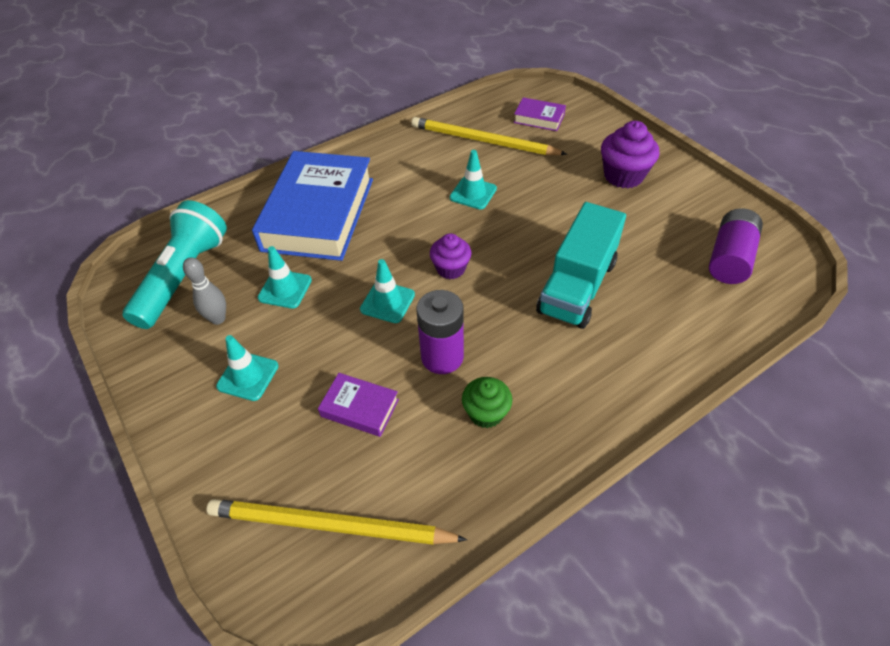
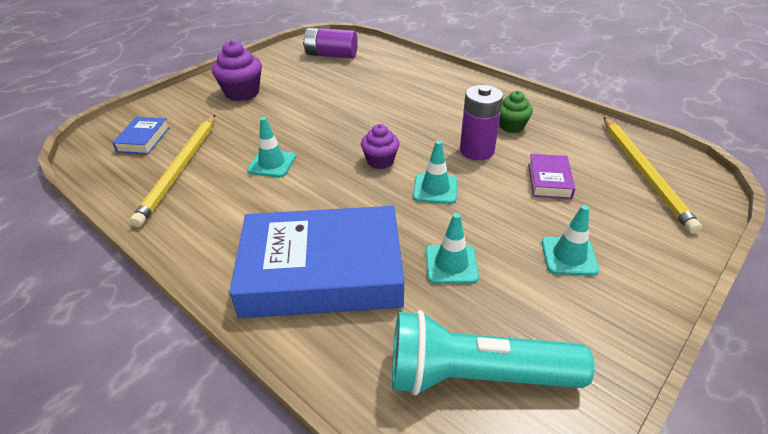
camera: 105 degrees left, 10 degrees down
grey bowling pin [183,257,226,325] -> none
purple book [514,97,566,131] -> blue book [112,117,170,154]
turquoise truck [536,202,626,329] -> none

